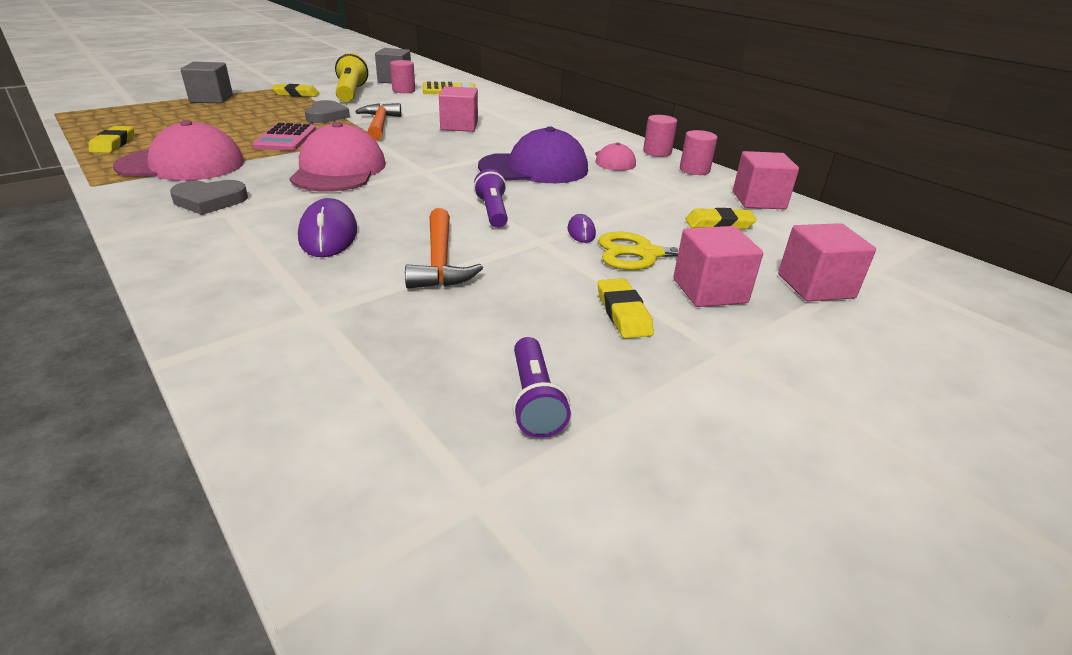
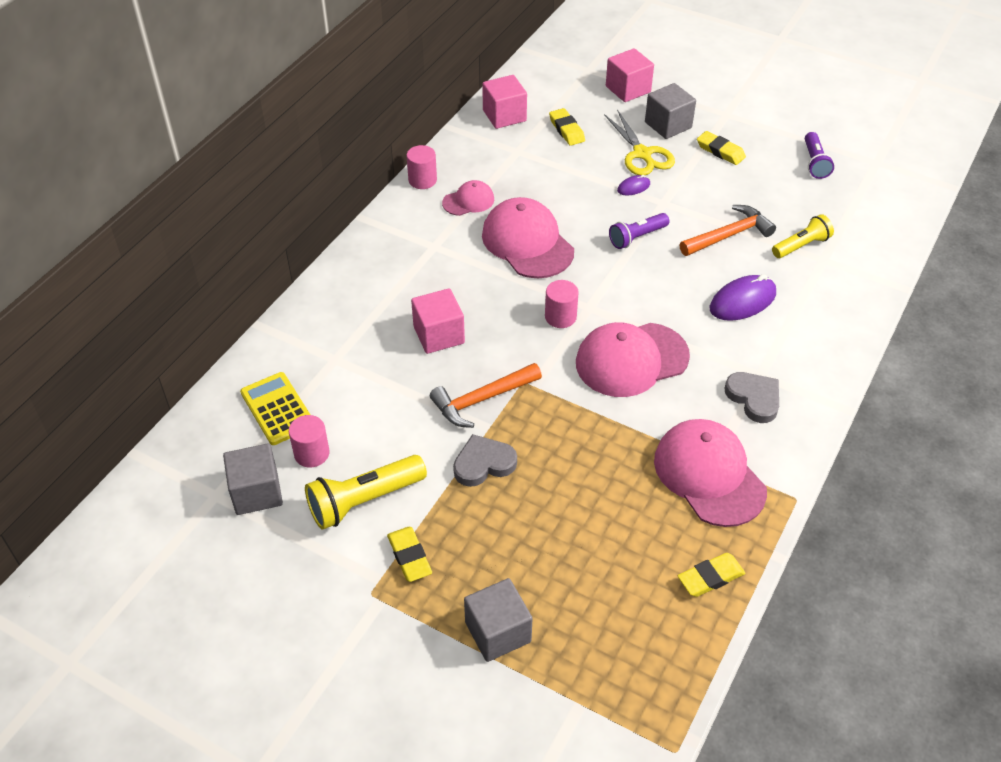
camera: 110 degrees left, 15 degrees up
pink calculator [252,123,316,151] -> none
purple cap [478,126,588,183] -> pink cap [482,197,574,278]
purple flashlight [512,337,571,438] -> purple flashlight turned 120 degrees clockwise [805,132,834,179]
yellow eraser [598,278,654,339] -> yellow eraser turned 75 degrees clockwise [697,131,746,165]
pink cube [673,226,763,307] -> grey cube [645,83,696,139]
pink cylinder [680,130,718,175] -> pink cylinder moved to [545,280,579,328]
none -> yellow flashlight [772,214,834,258]

